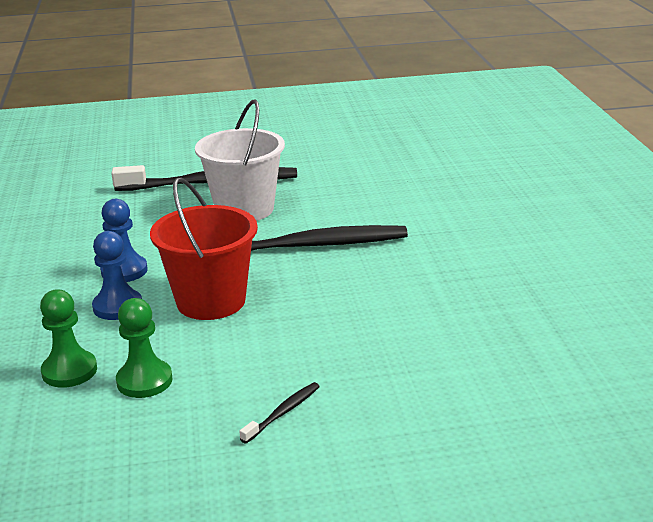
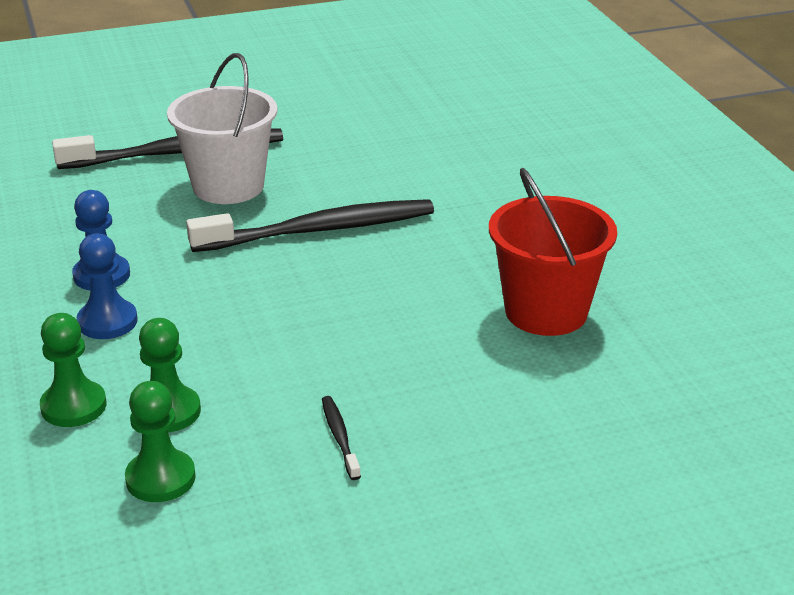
camera: 10 degrees left, 5 degrees up
red bucket [150,177,258,320] -> red bucket moved to [489,168,617,336]
black toothbrush [239,382,320,443] -> black toothbrush turned 45 degrees counterclockwise [322,396,361,480]
none -> green pawn [125,381,196,502]

